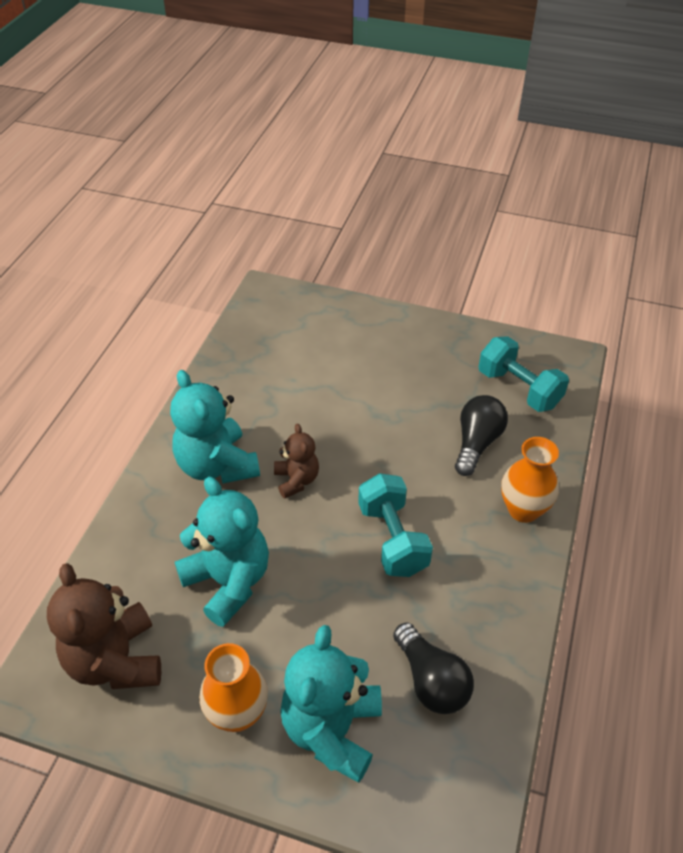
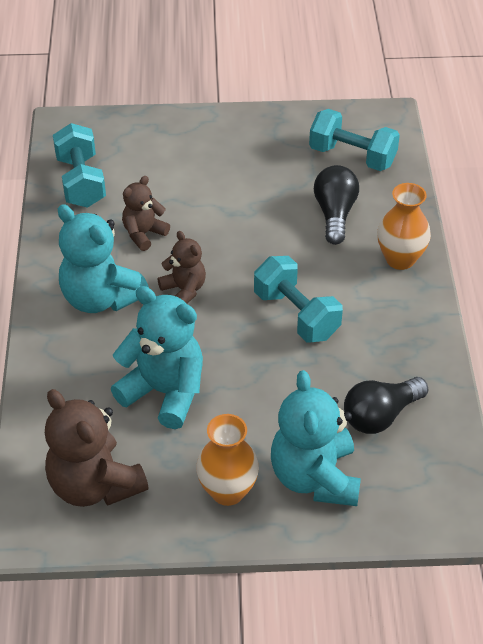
camera: 20 degrees left, 0 degrees up
black light bulb [393,623,474,714] -> black light bulb turned 105 degrees clockwise [344,377,428,434]
none -> turquoise dumbbell [53,123,106,208]
none -> brown teddy bear [122,176,170,251]

